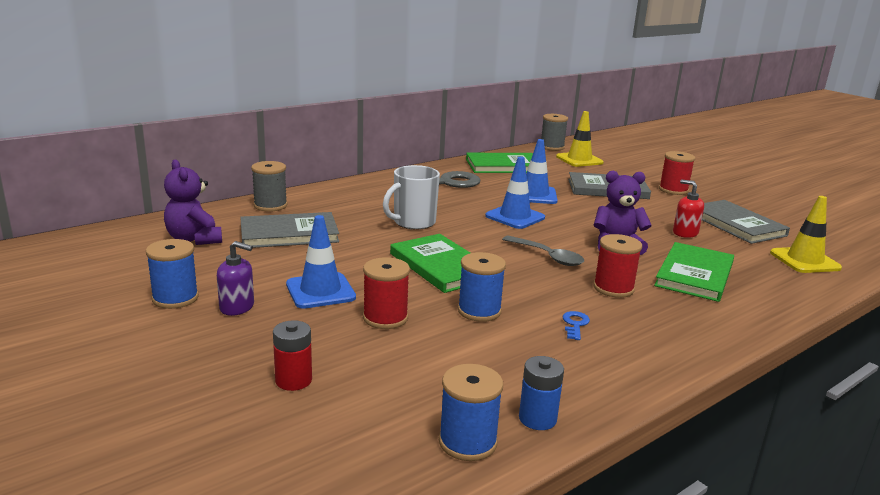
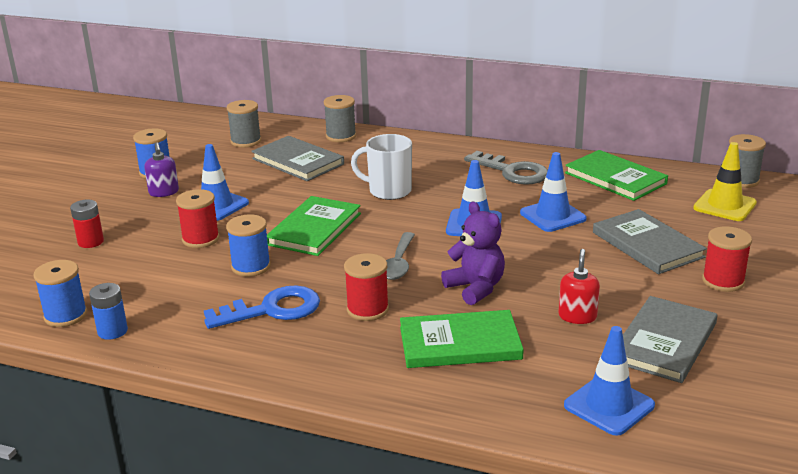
camera: 60 degrees right, 5 degrees up
purple teddy bear [164,160,222,245] -> grey spool [227,100,261,148]
blue key [563,311,590,340] -> blue key [204,285,320,329], size x2.26
yellow traffic cone [770,196,842,273] -> blue traffic cone [564,326,655,436]

